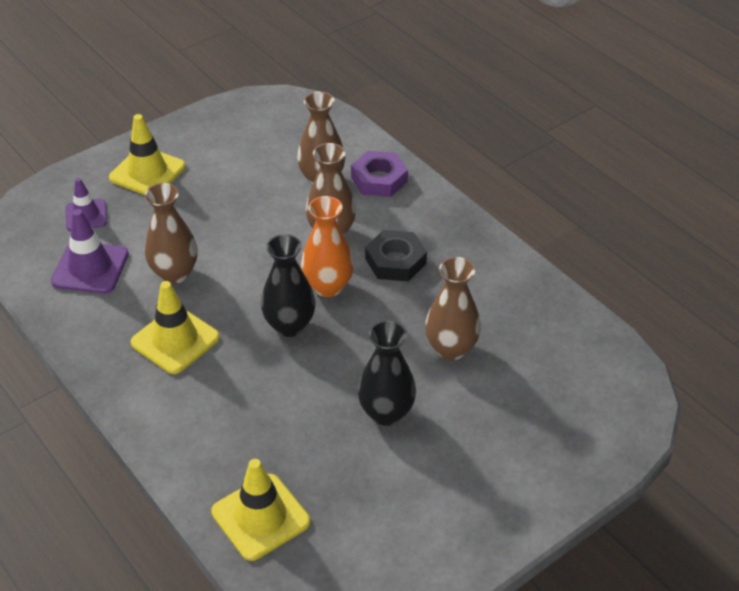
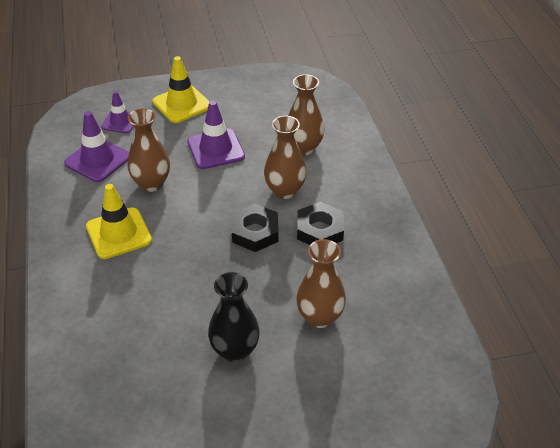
camera: 25 degrees right, 0 degrees up
yellow traffic cone [211,459,310,561] -> none
black vase [261,234,315,337] -> none
orange vase [301,196,354,297] -> black nut [232,204,279,252]
purple nut [351,151,408,197] -> none
none -> purple traffic cone [187,101,245,169]

